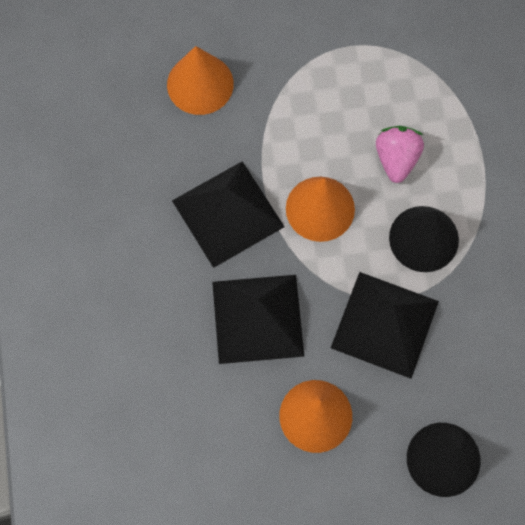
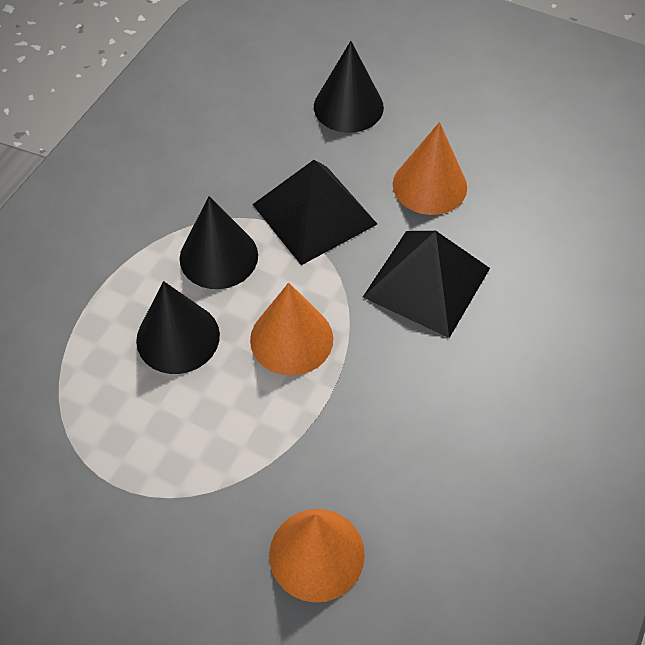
camera: 145 degrees left, 15 degrees down
black pyramid [172,161,285,268] -> none
pink strawberry [376,126,424,183] -> black cone [136,281,220,374]

